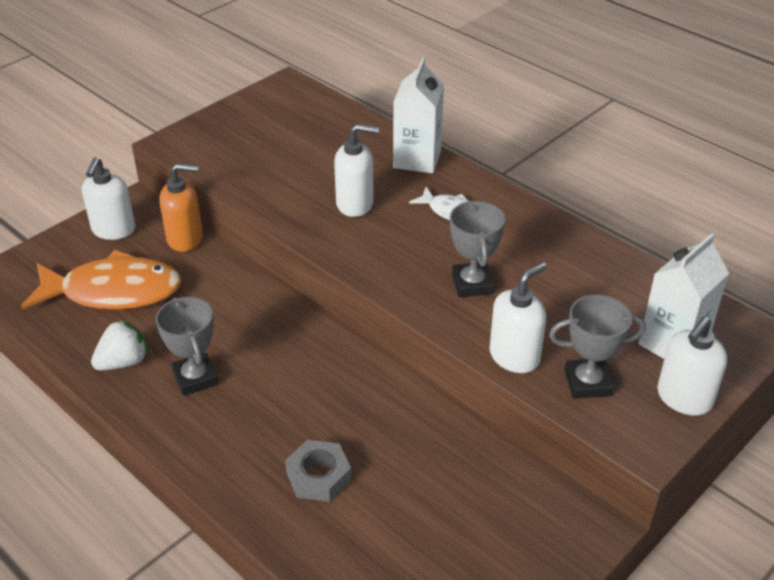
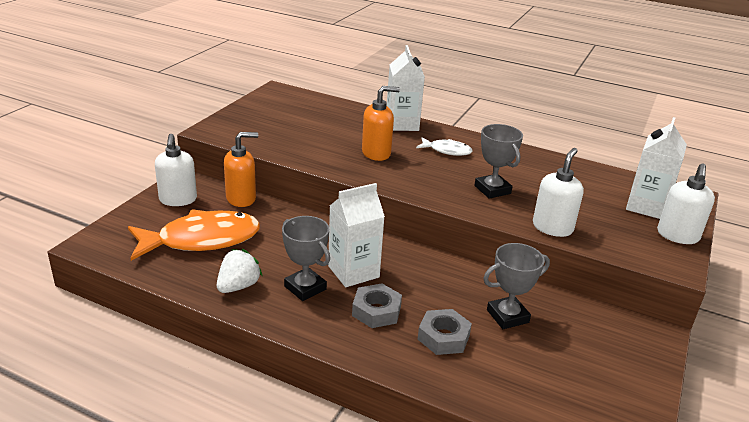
camera: 20 degrees left, 10 degrees down
white soap dispenser [334,124,379,217] -> orange soap dispenser [362,86,400,161]
grey trophy [549,295,646,399] -> grey trophy moved to [483,243,550,329]
none -> white carton [328,183,385,287]
none -> grey nut [352,284,402,328]

